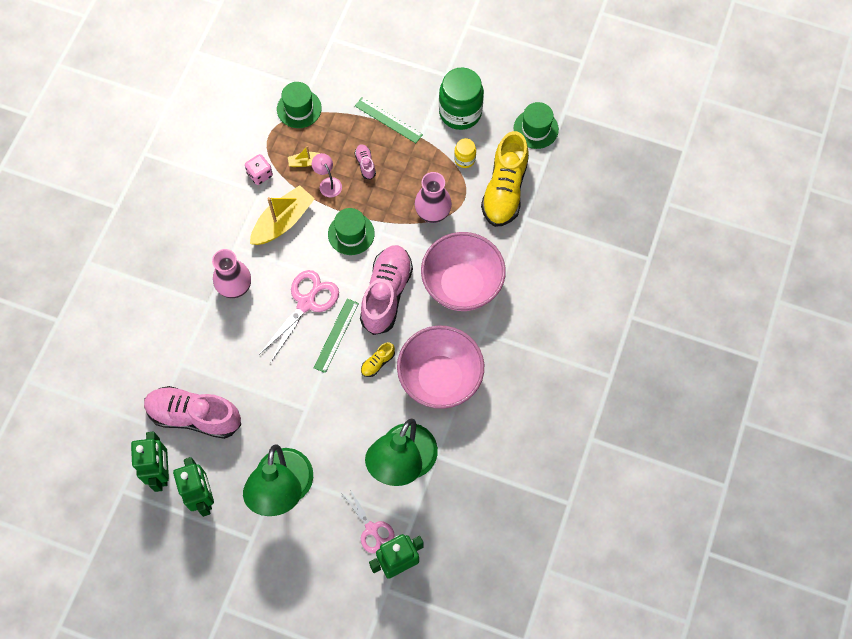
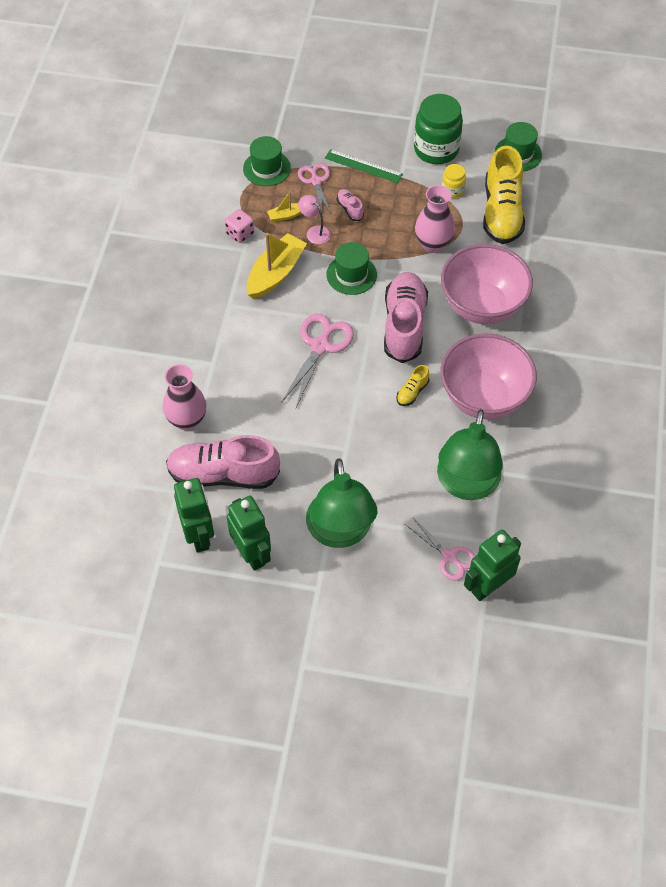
camera: 10 degrees left, 10 degrees down
pink vase [212,249,251,298] -> pink vase moved to [163,364,206,430]
green ruler [314,299,359,373] -> none
none -> pink scissors [298,163,331,214]

